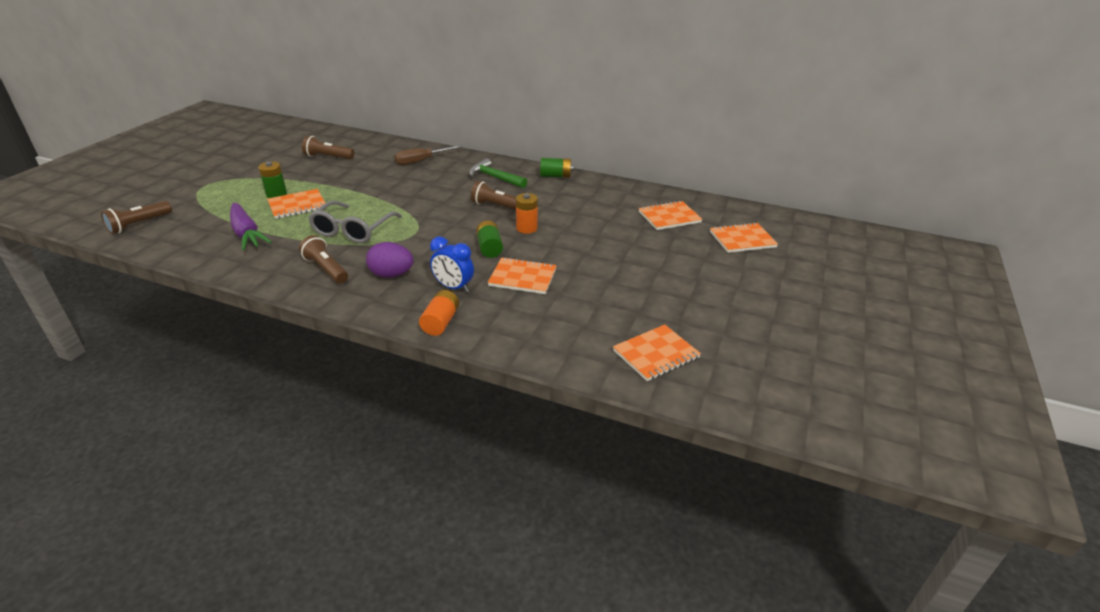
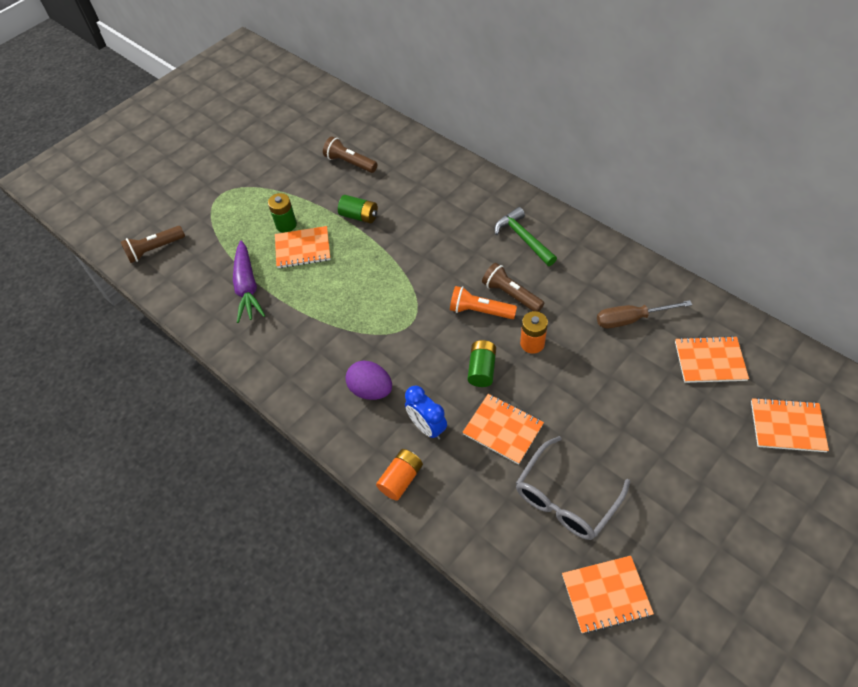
camera: 25 degrees right, 20 degrees up
brown flashlight [299,235,348,284] -> none
grey glasses [308,201,402,243] -> grey glasses moved to [516,436,630,540]
brown screwdriver [394,145,463,165] -> brown screwdriver moved to [597,300,692,329]
green battery [540,158,573,178] -> green battery moved to [338,195,378,223]
none -> orange flashlight [450,286,517,319]

